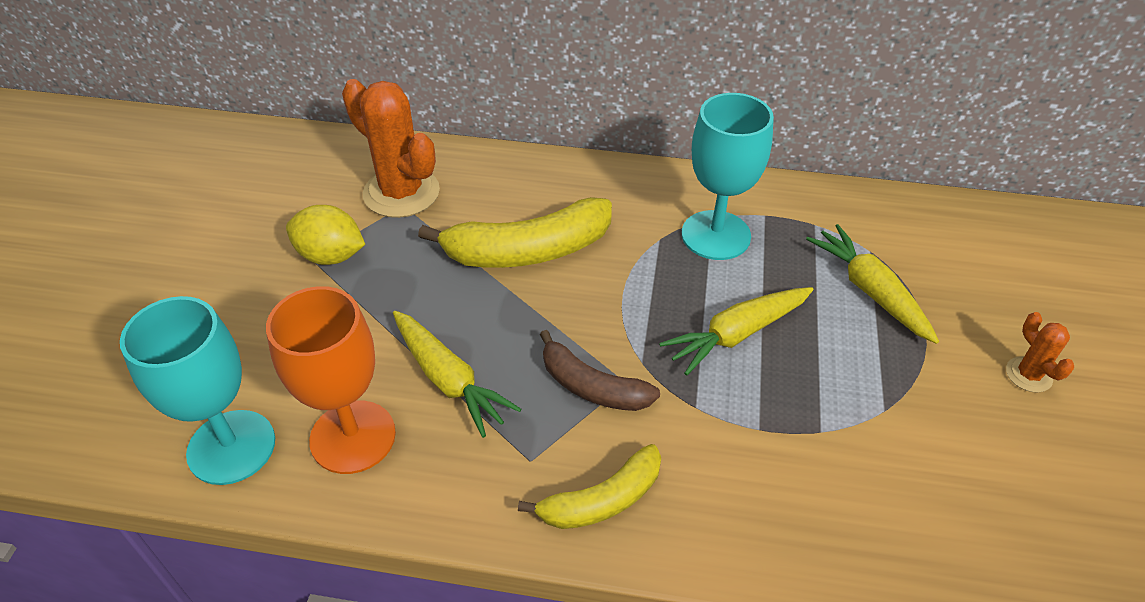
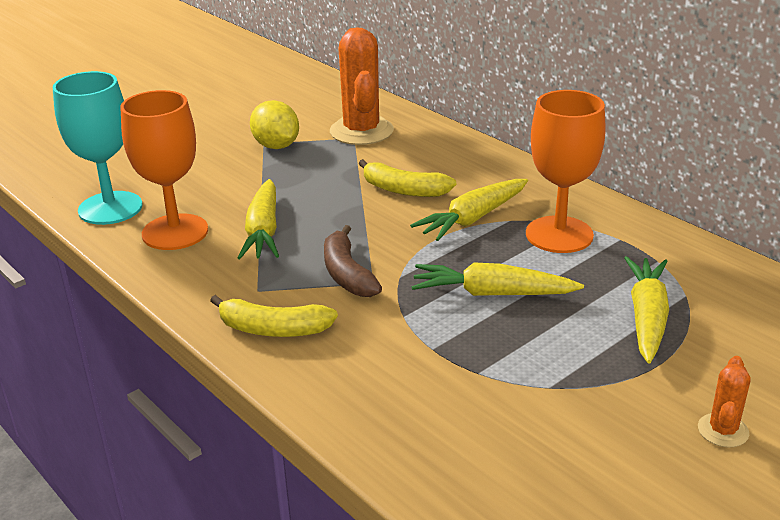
camera: 40 degrees right, 15 degrees down
yellow banana [418,197,612,268] -> yellow banana [358,159,456,197], size x0.63
turquoise goblet [682,93,774,260] -> orange goblet [526,90,606,253]
none -> yellow carrot [410,179,528,241]

